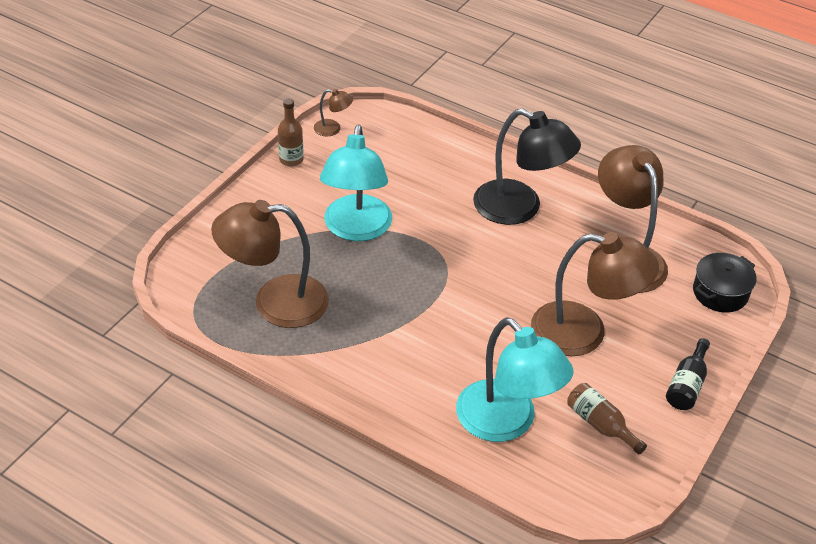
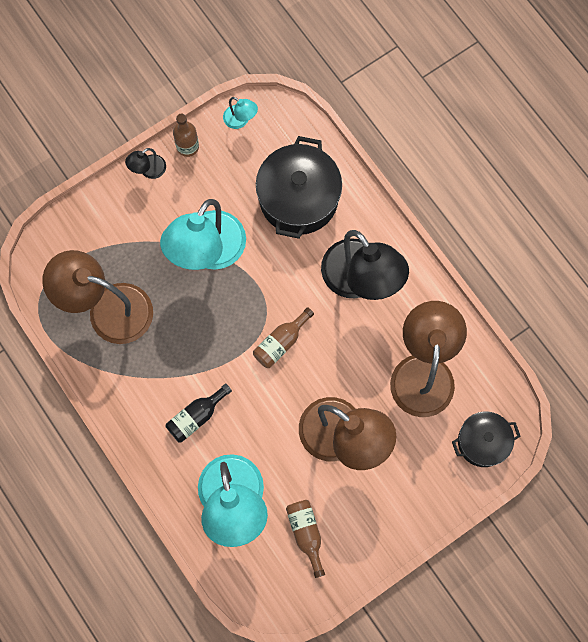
camera: 25 degrees right, 30 degrees up
brown lamp [314,89,353,136] -> turquoise lamp [223,97,258,129]
black bottle [666,338,710,410] -> black bottle moved to [165,383,232,443]
none -> black lamp [125,148,166,179]
none -> brown bottle [253,307,314,368]
none -> black pot [256,136,342,239]

